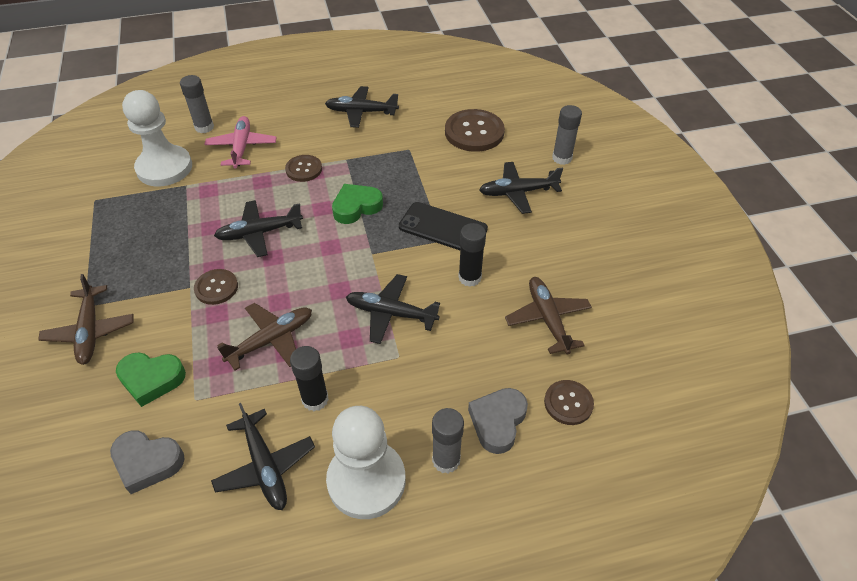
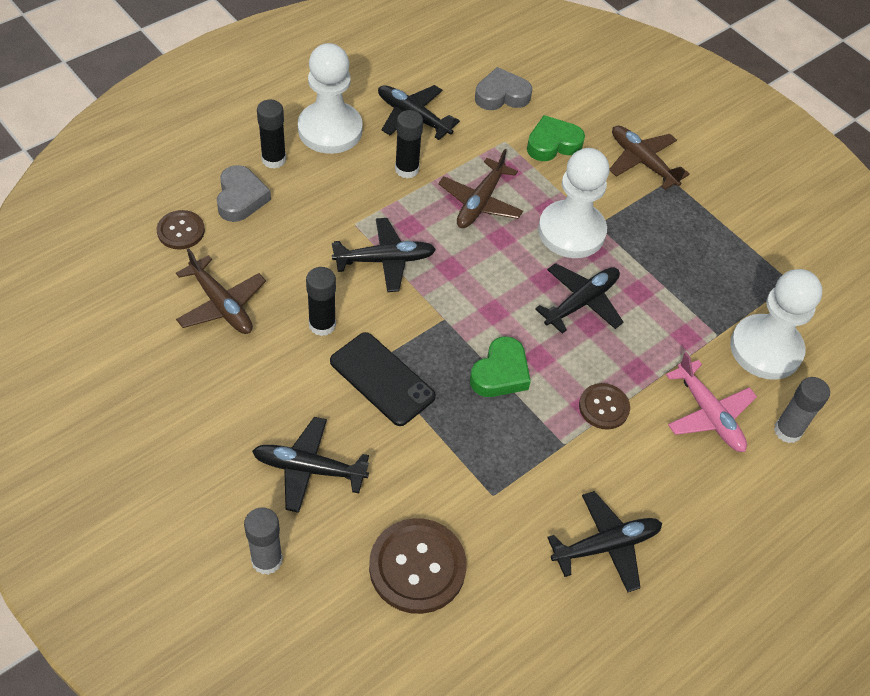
camera: 150 degrees right, 5 degrees up
brown button [194,269,238,305] -> white pawn [538,148,609,258]
black phone [399,202,488,250] -> black phone turned 45 degrees clockwise [330,332,436,426]
grey glue stick [432,408,464,474] -> black glue stick [257,100,286,169]
black plane [479,162,563,214] -> black plane turned 135 degrees counterclockwise [252,417,369,513]

